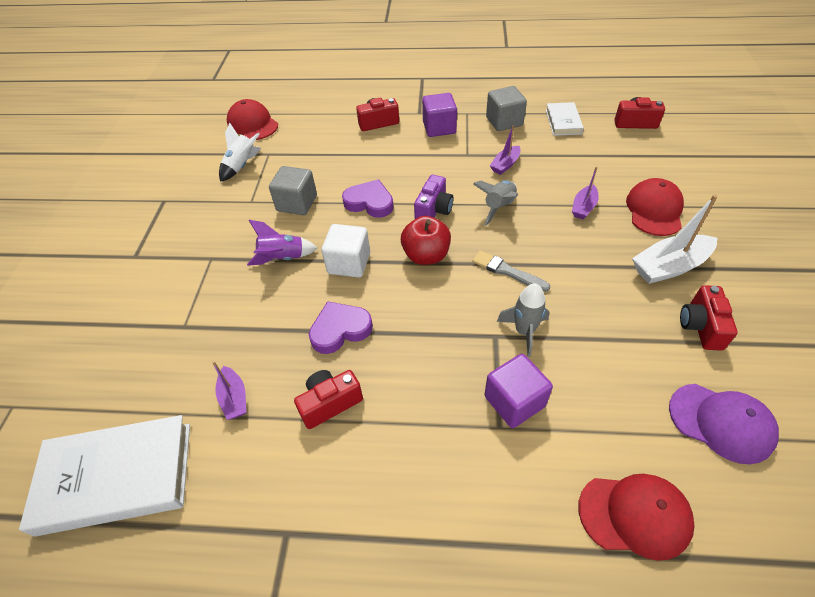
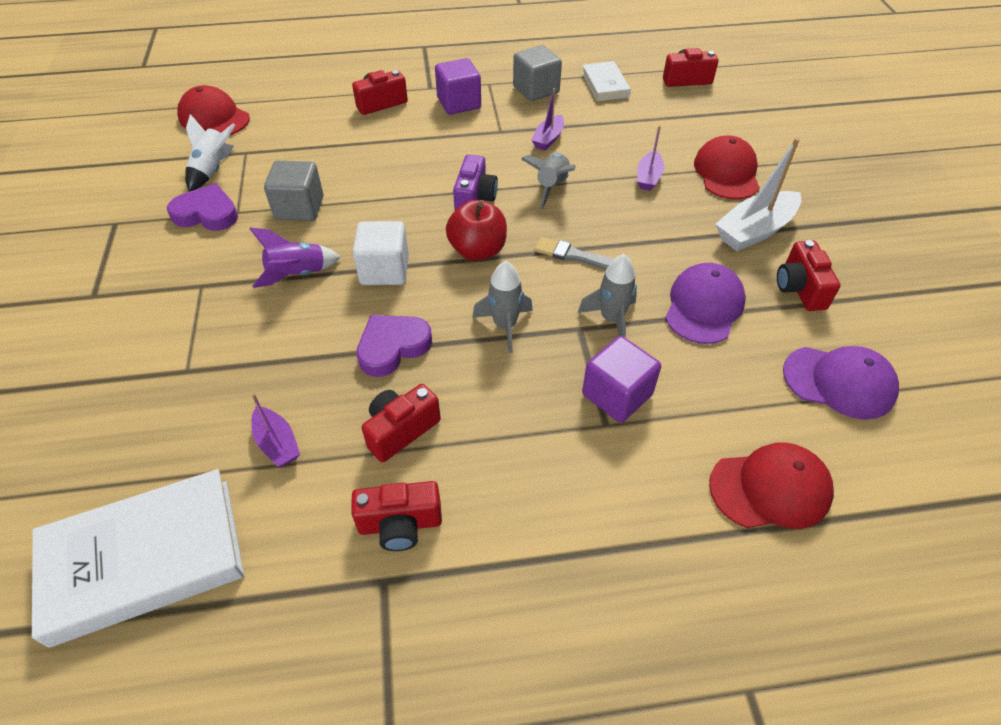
camera: 15 degrees left, 0 degrees up
purple heart [342,179,394,218] -> purple heart moved to [167,183,238,231]
none -> red camera [351,481,442,551]
none -> grey rocket [472,261,533,353]
none -> purple cap [665,263,746,344]

